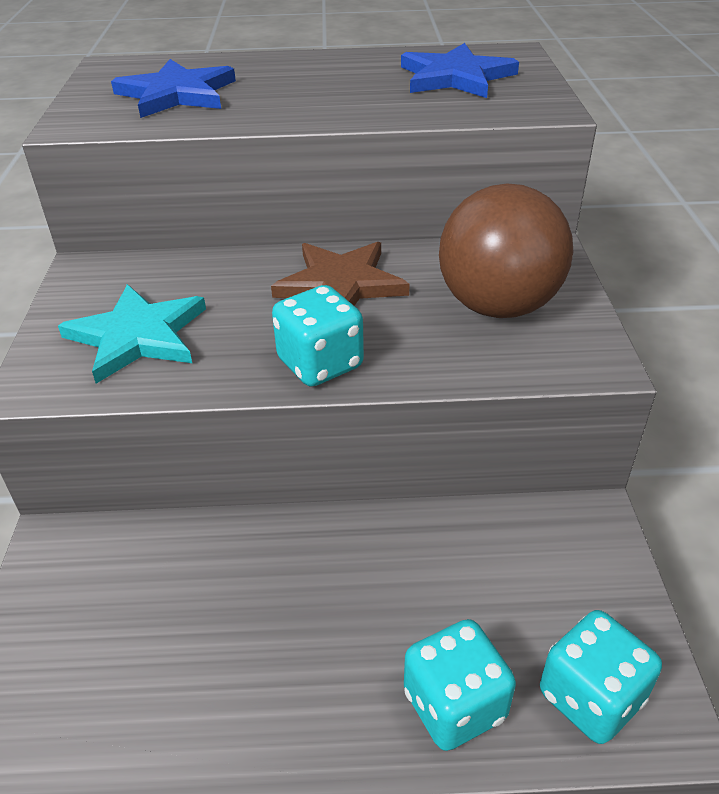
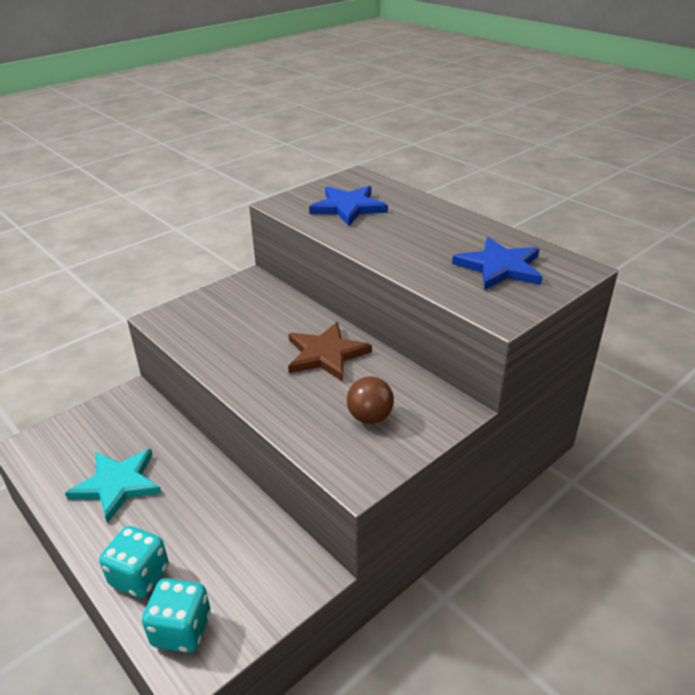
camera: 50 degrees right, 5 degrees down
turquoise star [58,284,206,384] -> turquoise star moved to [65,449,162,523]
turquoise dice [272,285,364,387] -> none
brown ball [439,183,573,318] -> brown ball [347,376,394,424], size x0.53

